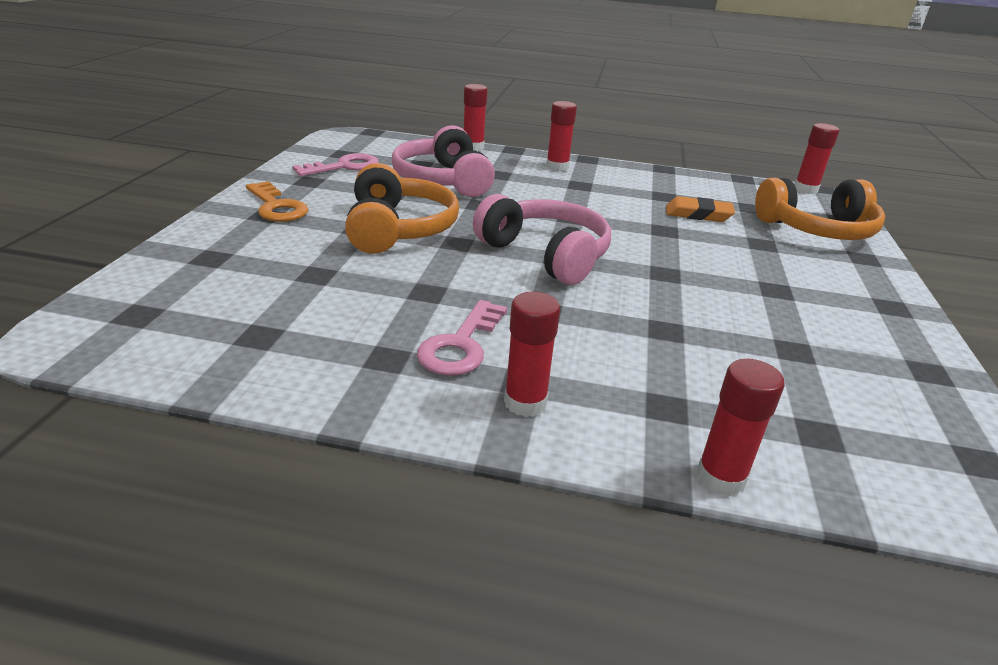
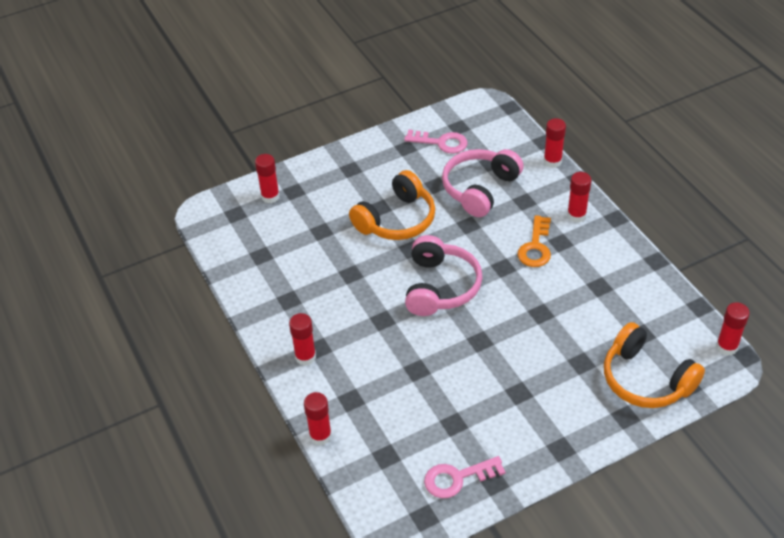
camera: 55 degrees right, 15 degrees up
orange key [246,181,309,222] -> orange key moved to [518,215,551,267]
pink key [417,300,507,376] -> pink key moved to [424,456,505,498]
orange eraser [666,196,735,222] -> none
none -> red glue stick [255,154,280,203]

